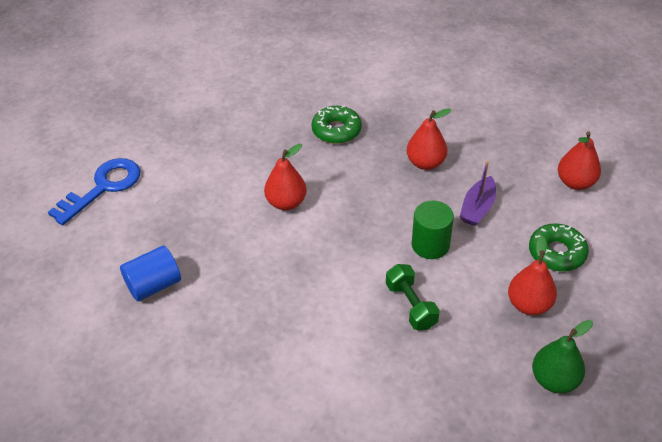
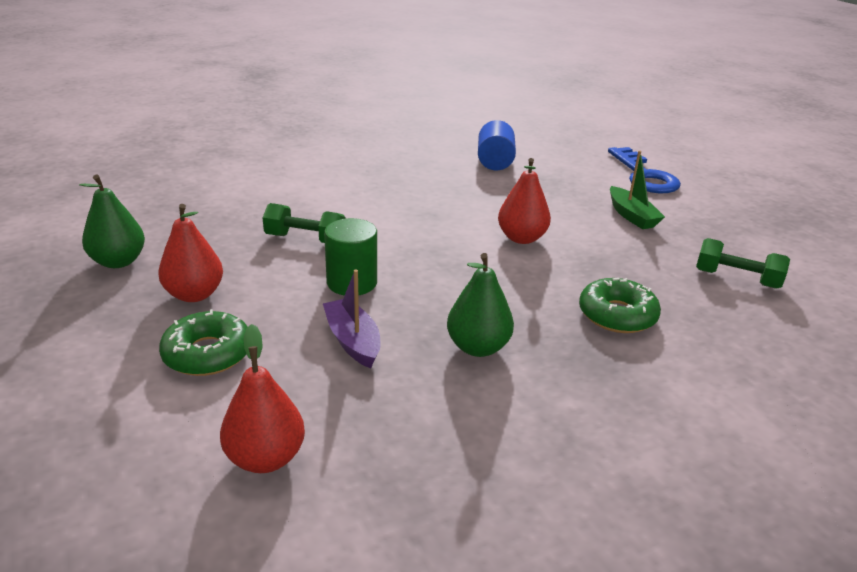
camera: 125 degrees right, 15 degrees down
red pear [407,108,451,170] -> green pear [447,253,514,357]
none -> green boat [610,151,665,229]
none -> green dumbbell [696,238,790,289]

